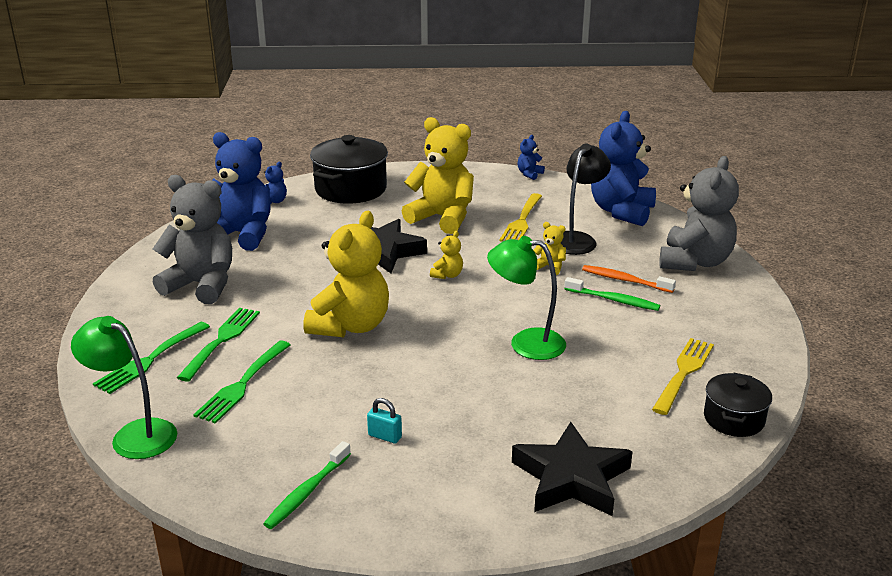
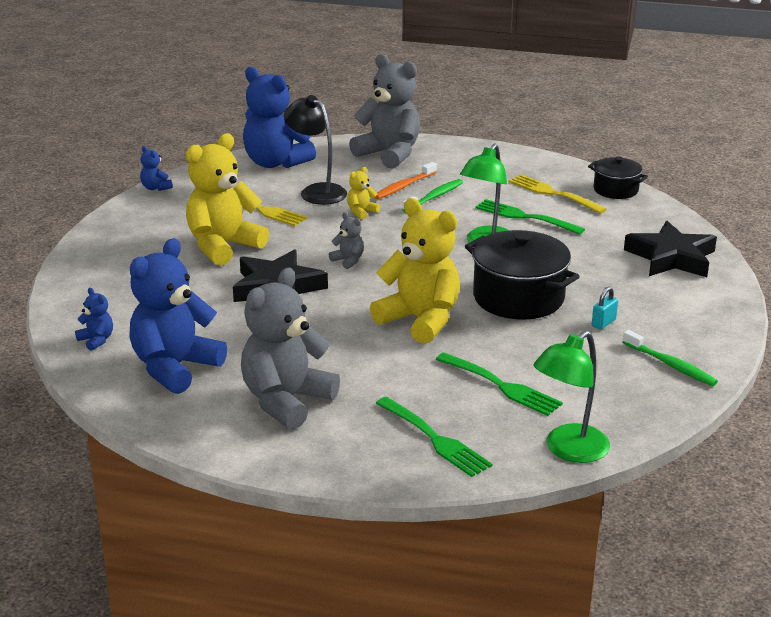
camera: 75 degrees left, 0 degrees up
green fork [177,308,260,381] -> green fork moved to [475,199,585,235]
black pot [310,135,388,204] -> black pot moved to [465,230,580,320]
yellow teddy bear [430,231,463,279] -> grey teddy bear [329,212,364,269]

